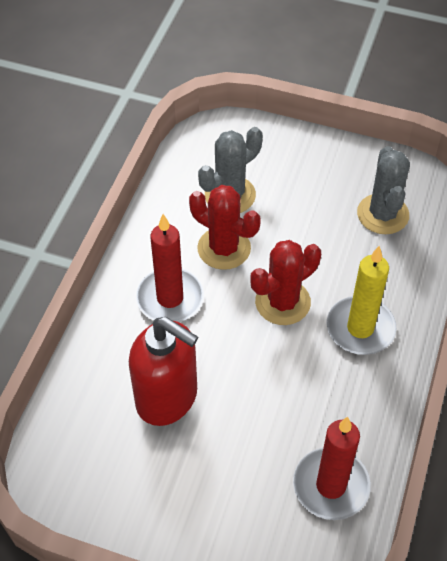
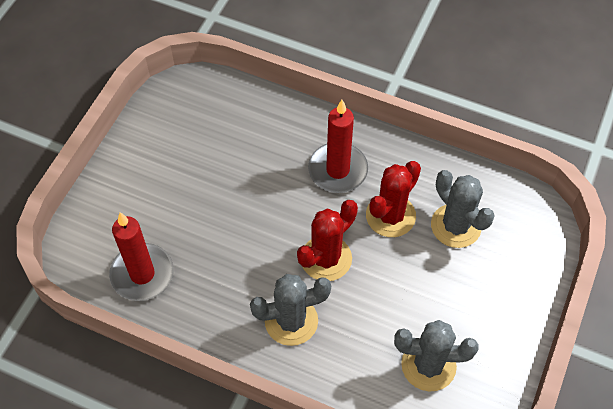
camera: 95 degrees right, 5 degrees up
red soap dispenser [129,317,198,426] -> none
red cactus [251,240,321,325] -> red cactus turned 75 degrees clockwise [297,200,358,281]
yellow candle [327,246,396,355] -> grey cactus [250,274,331,346]

